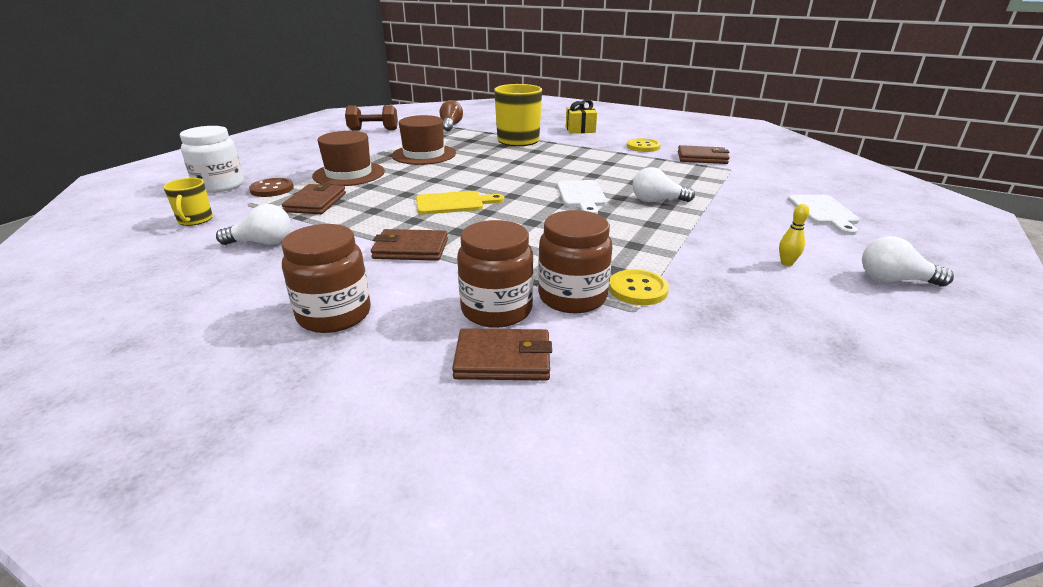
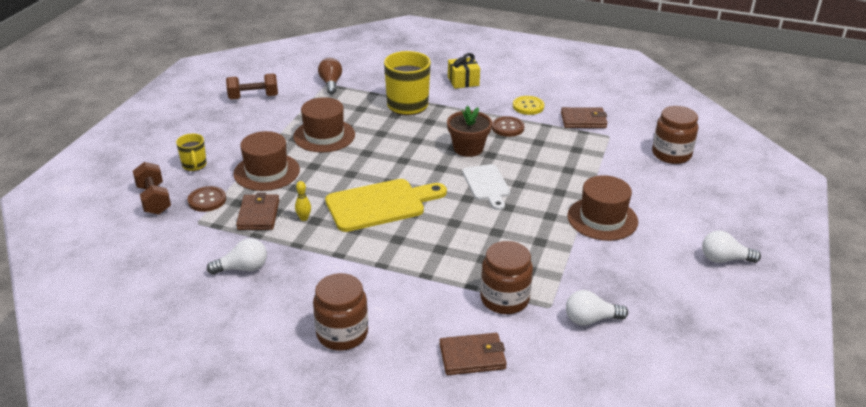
camera: 10 degrees left, 5 degrees up
yellow mug [163,178,213,226] -> yellow mug moved to [176,134,207,171]
white jar [180,126,244,193] -> brown dumbbell [133,162,171,215]
brown wallet [371,229,448,261] -> none
yellow cutting board [416,191,504,214] -> yellow cutting board [325,179,447,232], size x1.59
brown jar [457,220,534,328] -> brown jar moved to [652,106,698,164]
yellow button [609,269,669,305] -> none
white light bulb [633,167,695,202] -> white light bulb moved to [566,290,628,326]
yellow bowling pin [779,204,809,266] -> yellow bowling pin moved to [295,181,311,221]
white cutting board [788,195,860,235] -> none
none -> brown flower pot [447,106,492,157]
none -> brown button [492,116,525,137]
none -> brown hat [567,175,638,241]

